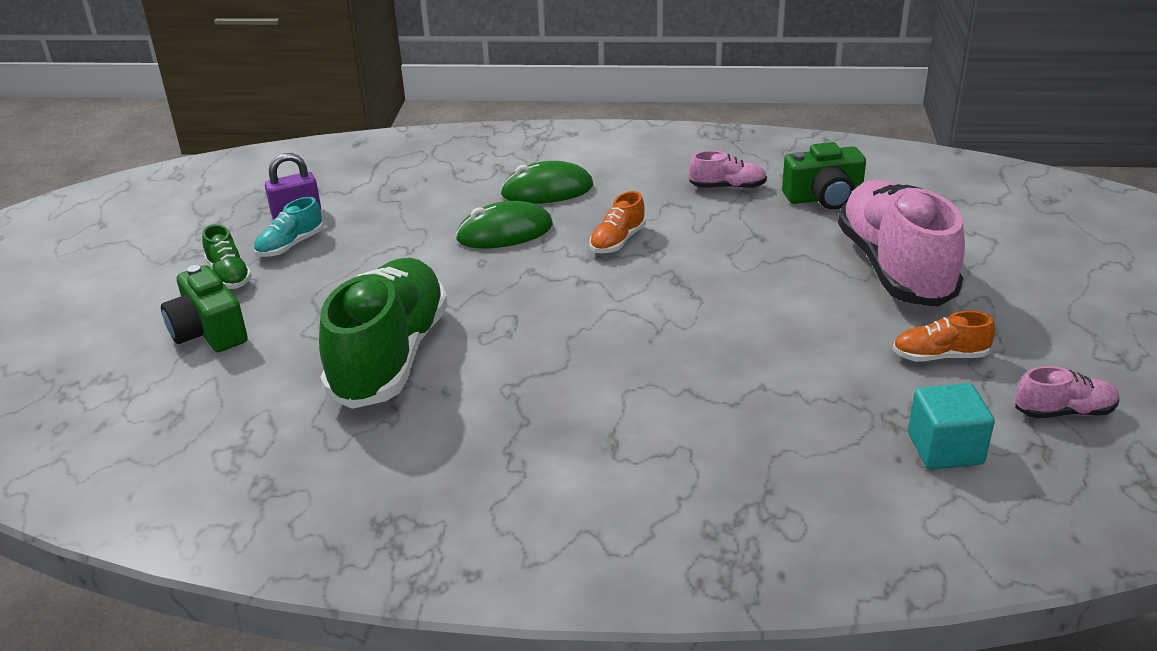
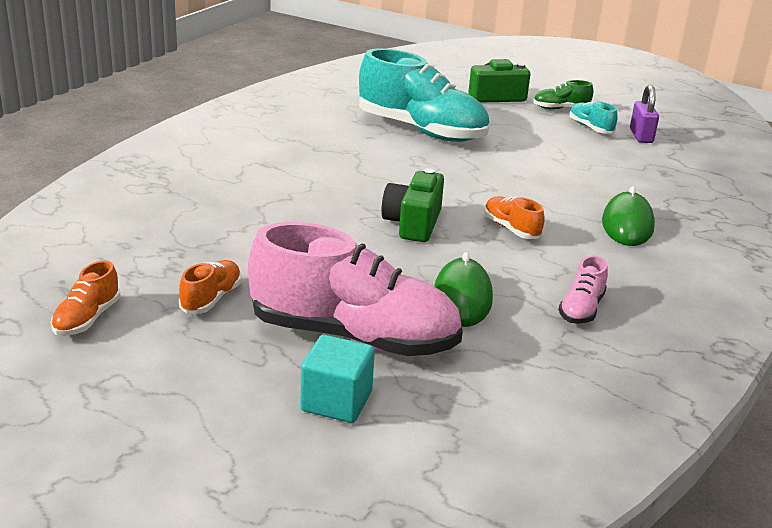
camera: 110 degrees right, 5 degrees down
green shoe [319,258,448,409] -> turquoise shoe [359,48,490,142]
green mouse [456,201,553,248] -> green mouse moved to [434,252,493,327]
green camera [782,142,866,210] -> green camera moved to [381,168,444,242]
turquoise cube [908,383,995,470] -> turquoise cube moved to [300,335,375,423]
pink shoe [1015,366,1119,418] -> orange shoe [51,261,121,336]

